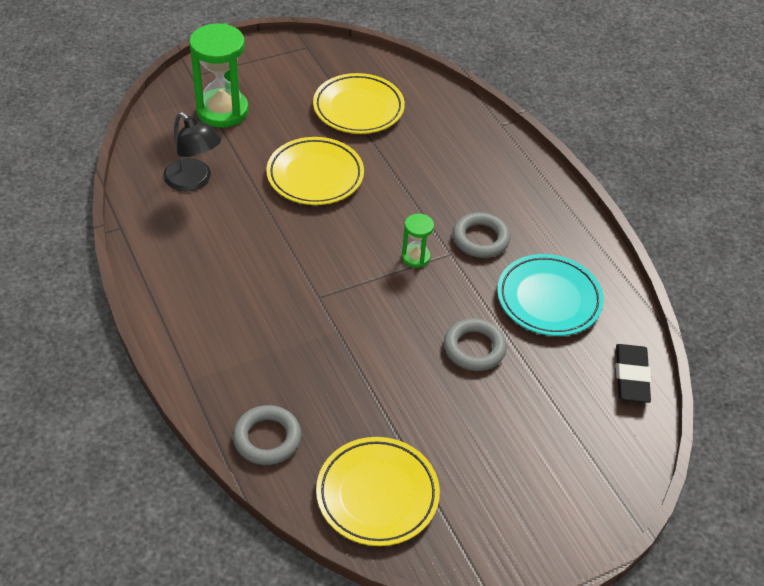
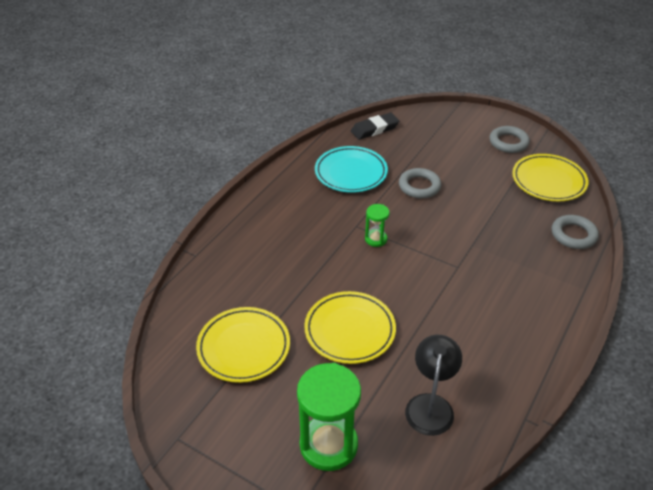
camera: 120 degrees left, 5 degrees down
grey ring [452,213,510,258] -> grey ring moved to [489,126,530,153]

